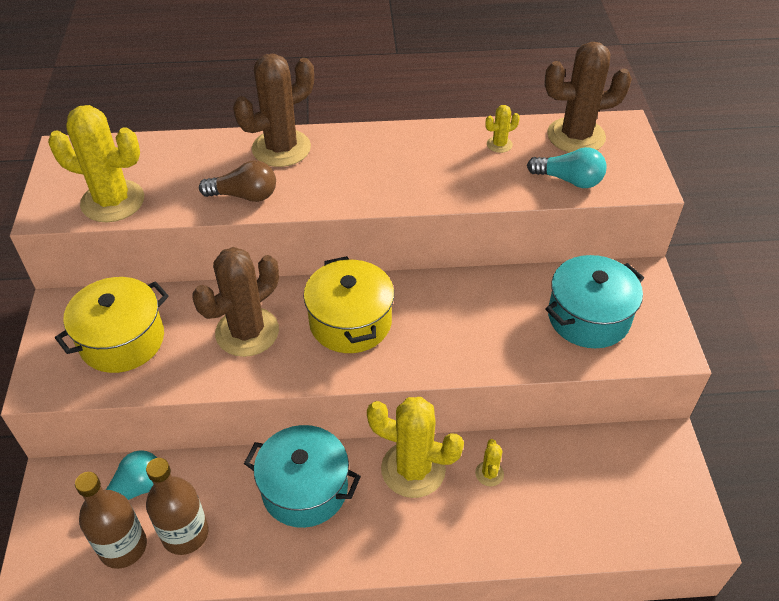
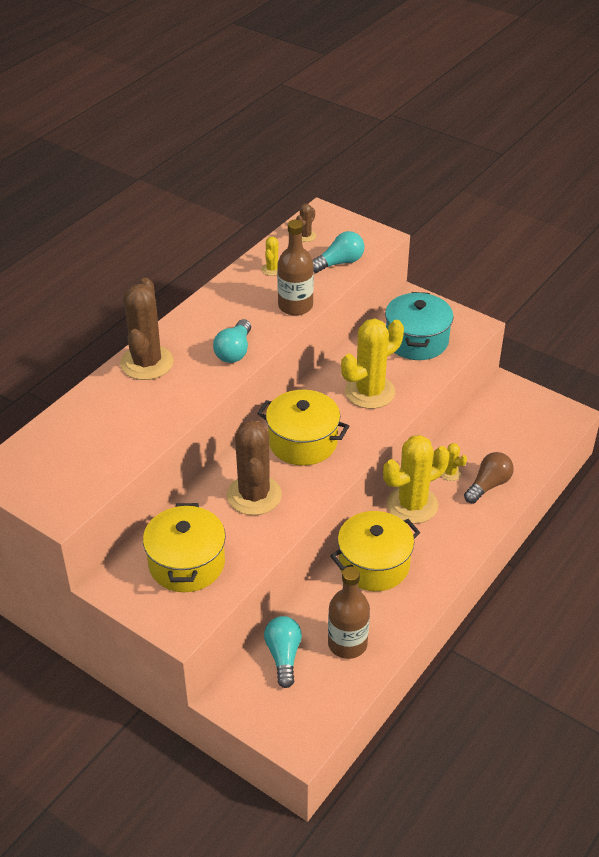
camera: 50 degrees left, 5 degrees down
yellow cactus [48,105,144,222] -> yellow cactus moved to [341,319,404,409]
brown bottle [75,472,147,569] -> brown bottle moved to [277,220,314,316]
brown light bulb [199,160,276,202] -> brown light bulb moved to [464,452,514,504]
turquoise pot [244,425,361,528] -> yellow pot [330,511,420,591]
brown cactus [544,42,632,153] -> brown cactus [296,204,316,242], size x0.44
none -> turquoise light bulb [213,319,251,363]

